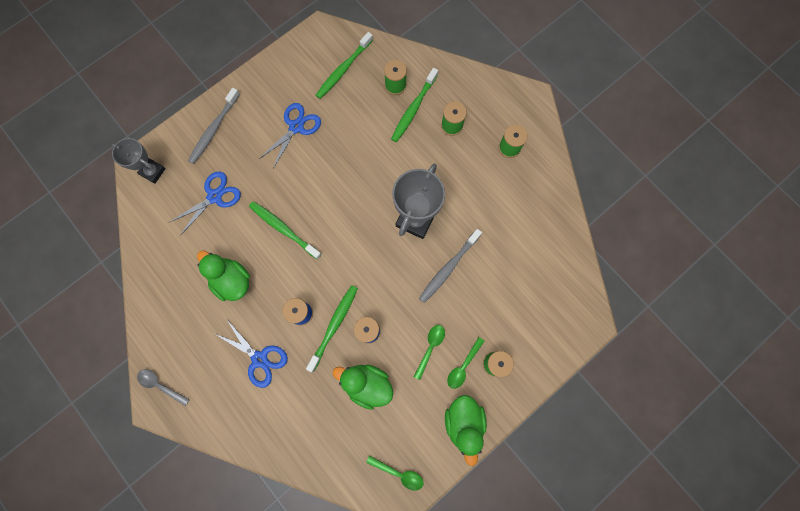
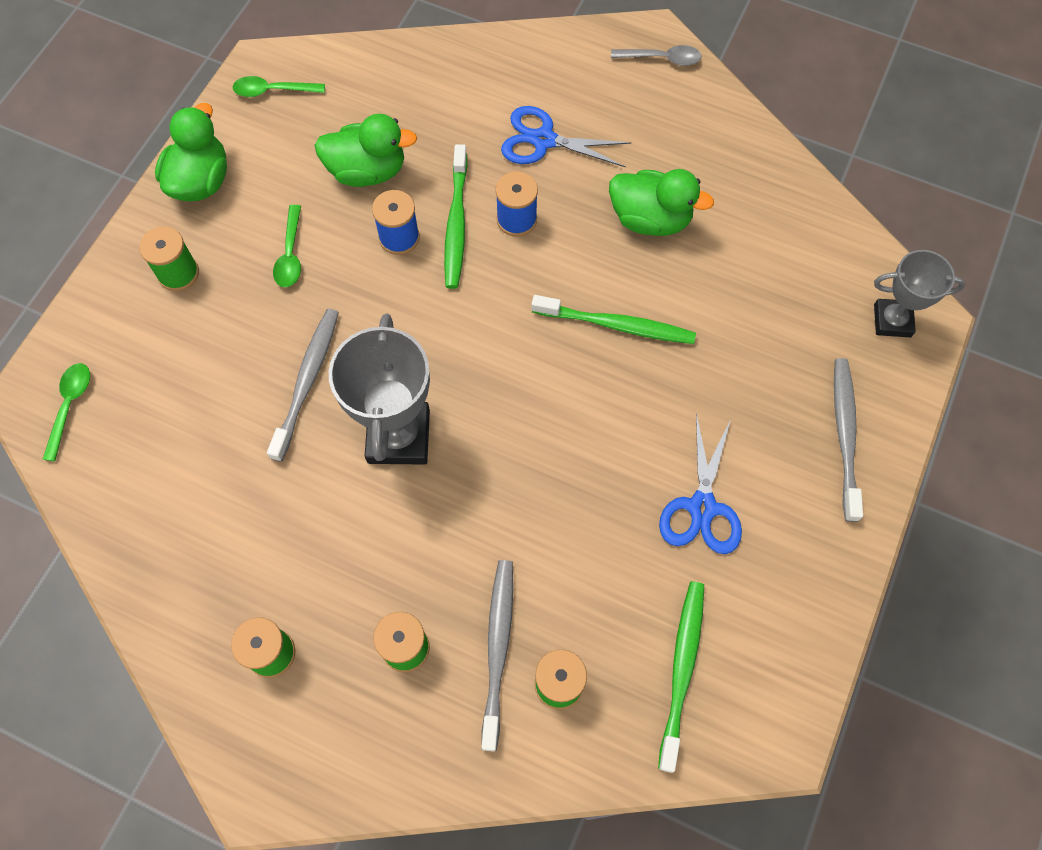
camera: 155 degrees right, 10 degrees down
blue scissors [170,172,241,236] -> none
green toothbrush [391,68,438,142] -> grey toothbrush [481,560,513,751]
green duck [445,395,487,466] -> green duck turned 45 degrees clockwise [155,103,227,202]
green spoon [447,337,484,389] -> green spoon moved to [43,363,90,462]

